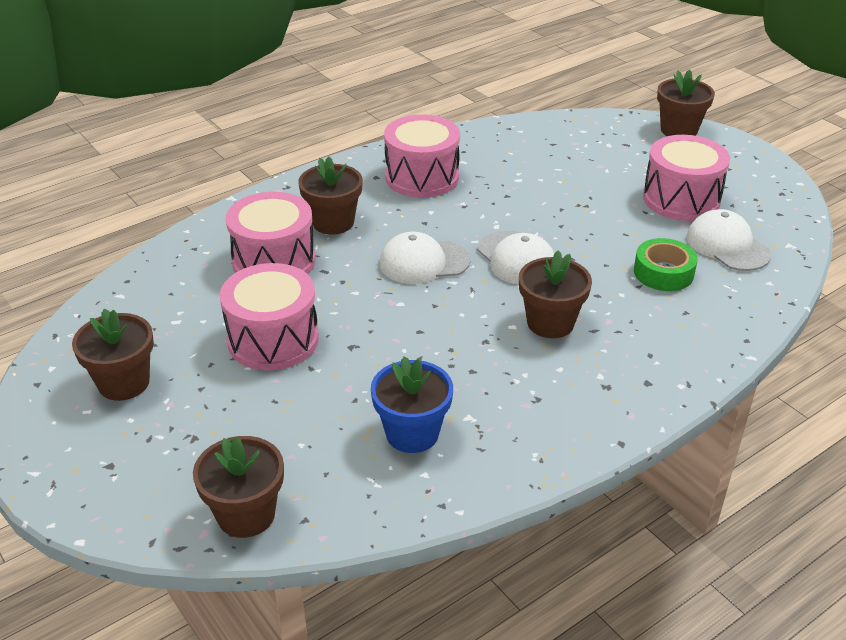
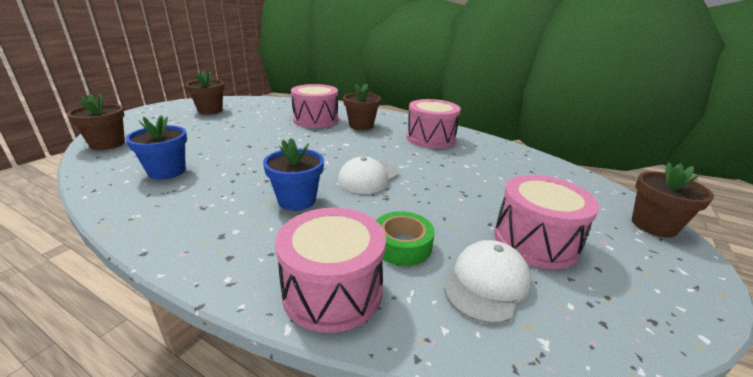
camera: 65 degrees right, 10 degrees down
pink drum [220,263,319,371] -> pink drum moved to [275,207,386,333]
white cap [380,232,471,284] -> none
brown flower pot [519,250,592,338] -> blue flower pot [263,138,324,211]

